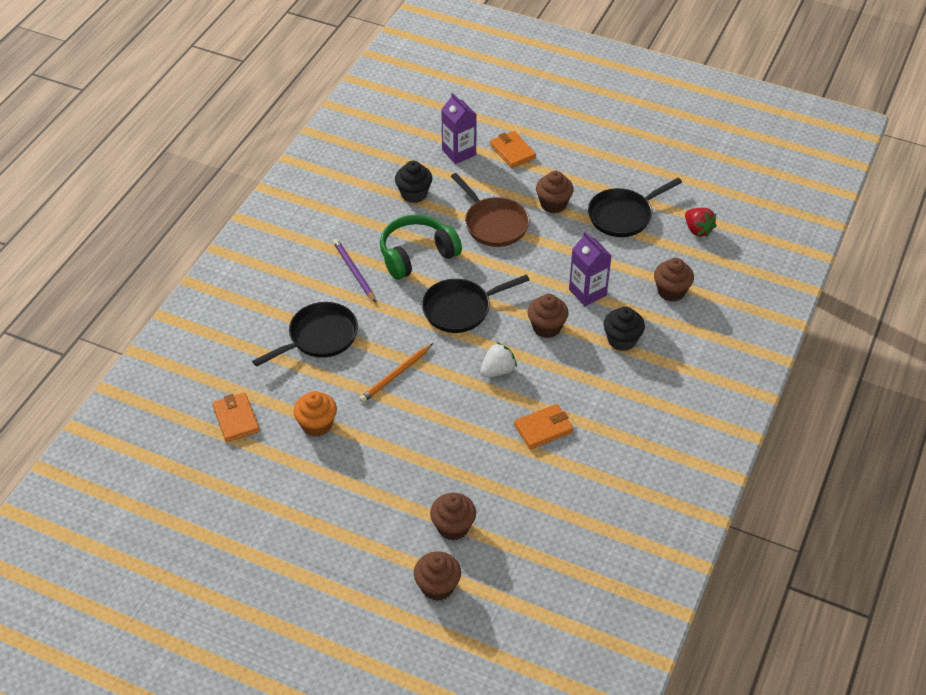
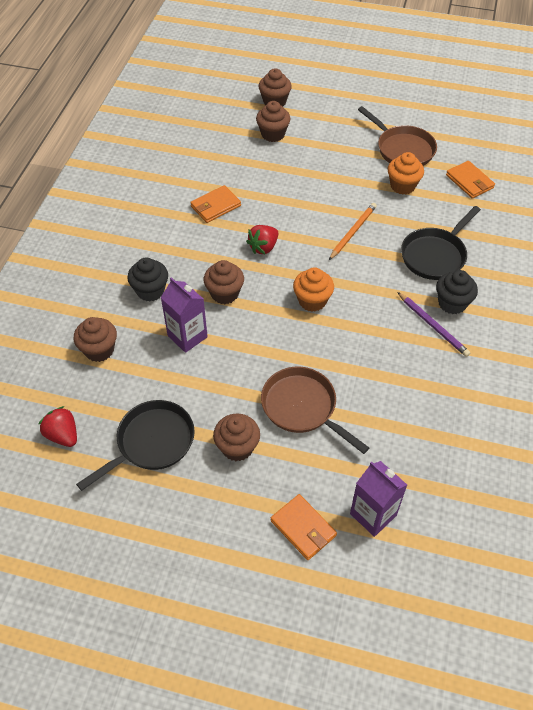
camera: 170 degrees right, 5 degrees up
green headphones [380,214,462,280] -> none
black cupcake [395,161,432,203] -> black cupcake moved to [436,270,478,314]
black pan [422,275,529,333] -> orange cupcake [293,267,334,312]
white strawberry [480,342,517,377] -> red strawberry [246,225,279,254]
none -> brown pan [358,106,437,166]

